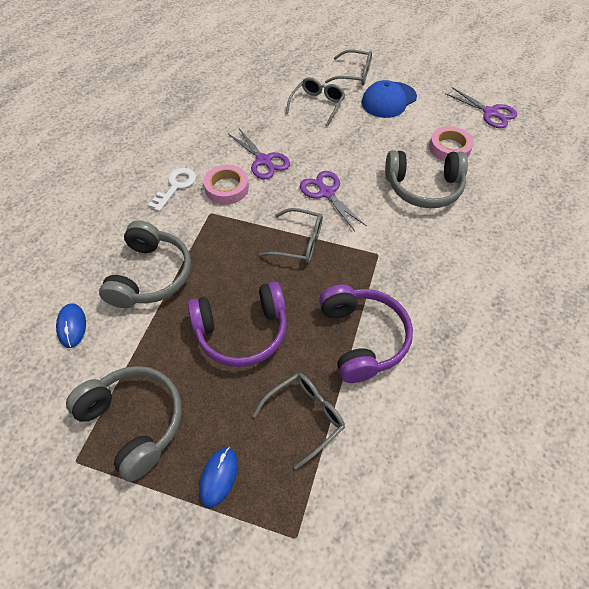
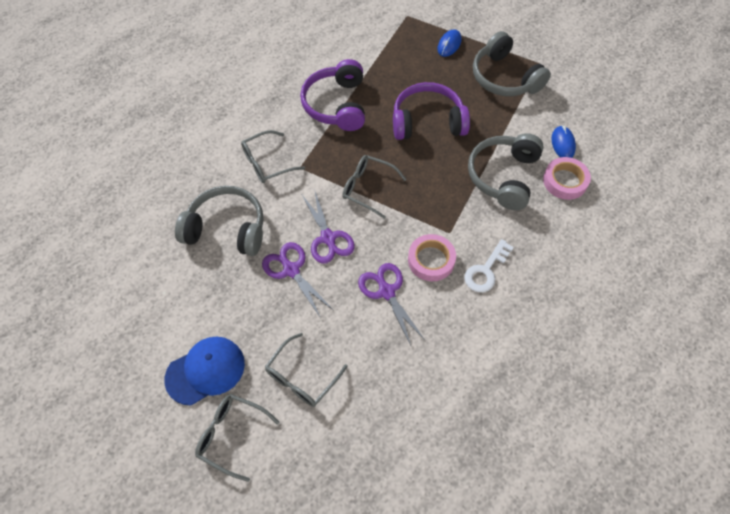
camera: 170 degrees left, 5 degrees up
grey glasses [253,373,345,470] -> grey glasses moved to [241,130,305,183]
pink tape [429,126,474,161] -> pink tape moved to [543,157,591,200]
purple scissors [445,87,517,128] -> purple scissors moved to [262,242,333,318]

